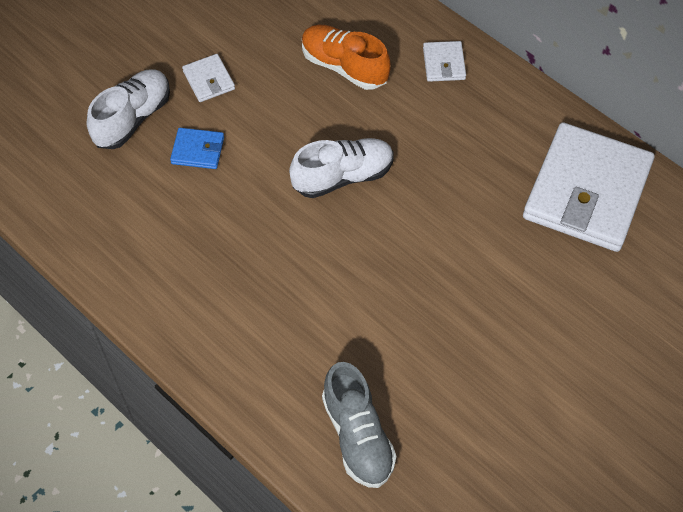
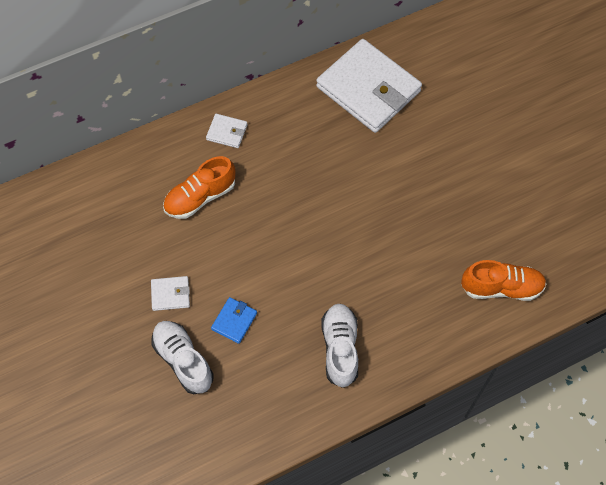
camera: 70 degrees left, 5 degrees up
white shoe [289,138,394,198] -> white shoe moved to [321,304,358,388]
grey shoe [322,362,396,488] -> orange shoe [461,260,547,301]

